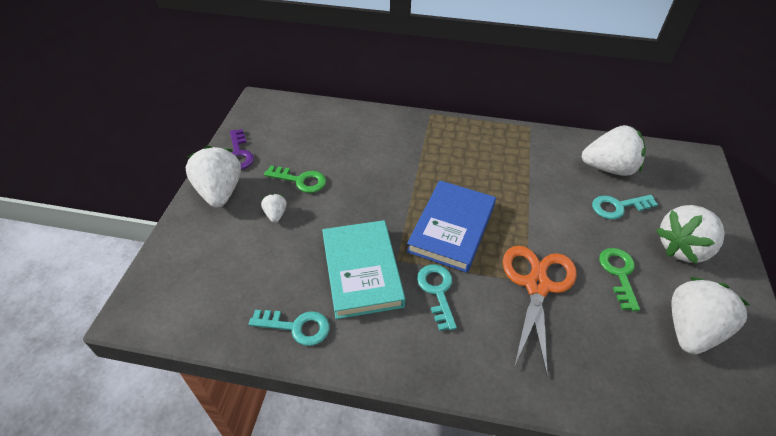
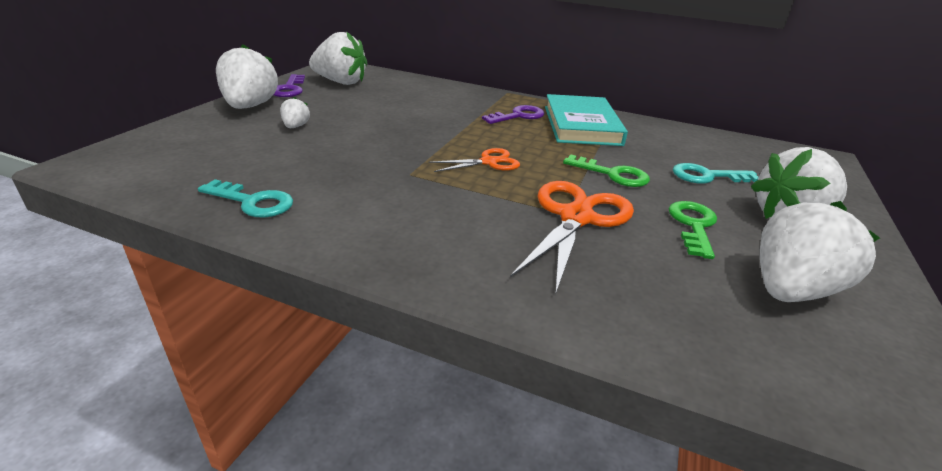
camera: 10 degrees right, 15 degrees down
green key [264,165,326,193] -> green key moved to [563,155,650,187]
turquoise book [322,220,405,319] -> turquoise book moved to [545,94,628,146]
blue book [407,180,496,273] -> orange scissors [429,148,520,172]
turquoise key [417,264,457,331] -> none
white strawberry [582,125,646,176] -> white strawberry moved to [309,31,367,85]
none -> purple key [482,105,545,124]

